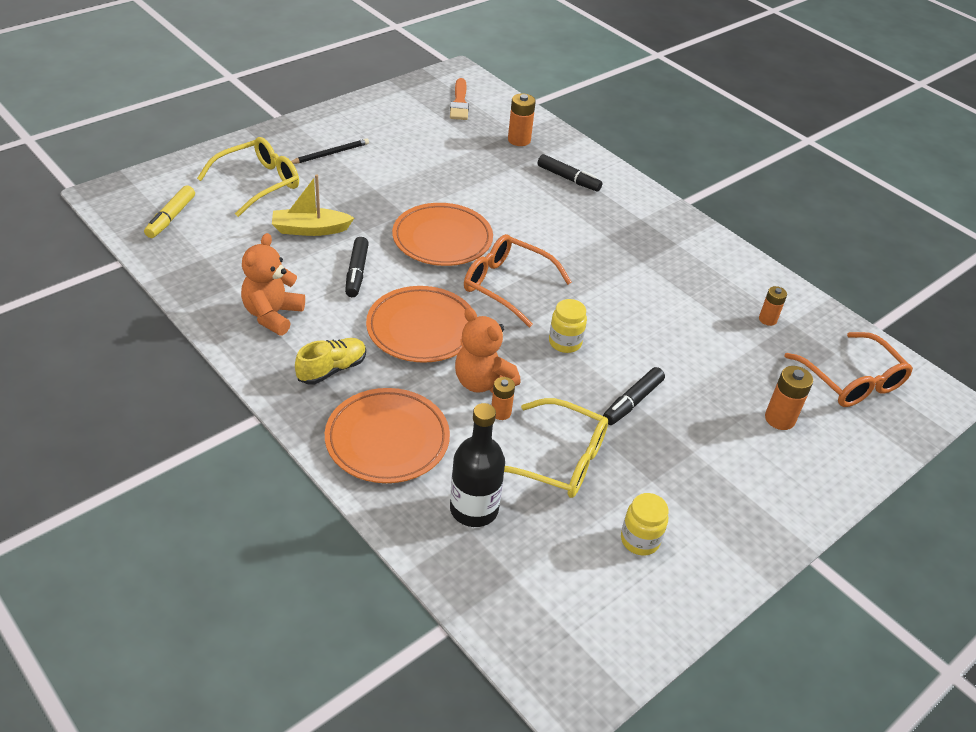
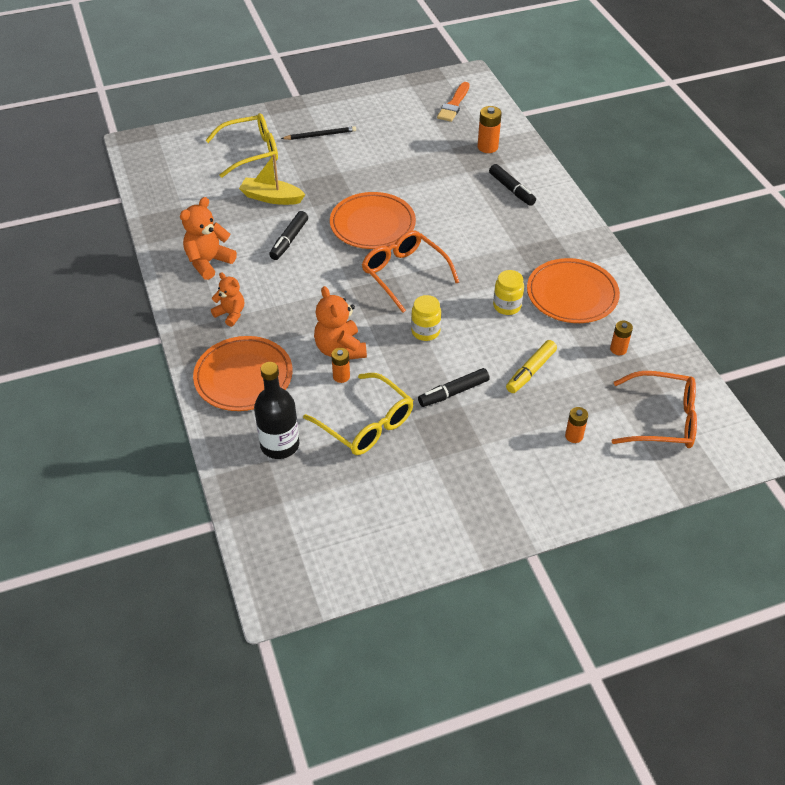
camera: 25 degrees right, 5 degrees up
yellow marker [144,185,195,238] -> yellow marker moved to [506,340,557,393]
yellow shoe [295,338,366,385] -> orange teddy bear [211,272,244,327]
orange plate [366,286,472,363] -> orange plate moved to [527,258,620,323]
yellow jar [621,493,669,555] -> yellow jar moved to [493,270,524,315]
orange battery [765,366,813,430] -> orange battery [565,407,588,443], size x0.66
orange glasses [784,332,913,407] -> orange glasses turned 75 degrees counterclockwise [612,371,697,448]

